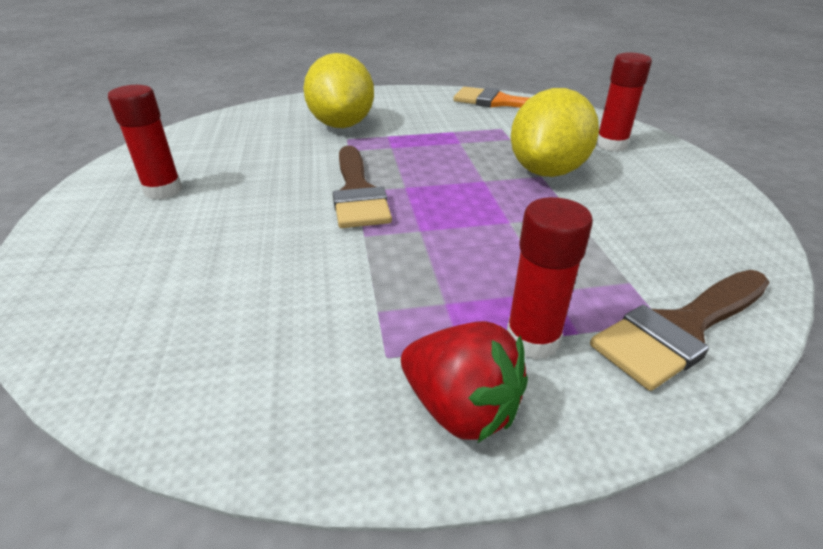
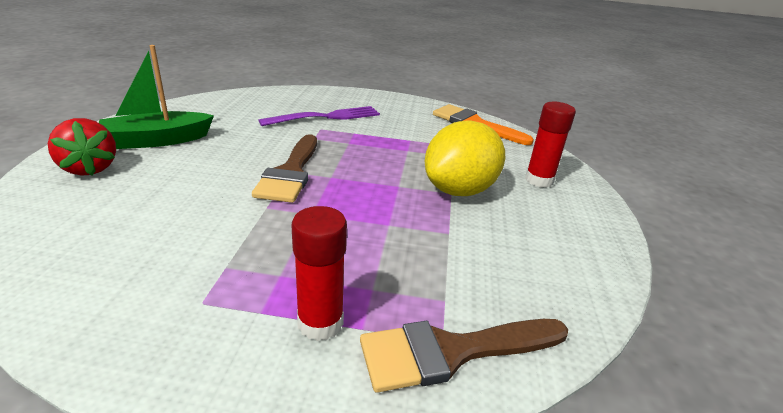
camera: 15 degrees right, 5 degrees down
red glue stick [108,85,182,200] -> green boat [99,45,214,149]
yellow lemon [303,53,374,128] -> purple fork [258,106,380,126]
red strawberry [401,321,528,443] -> red strawberry moved to [48,118,116,176]

